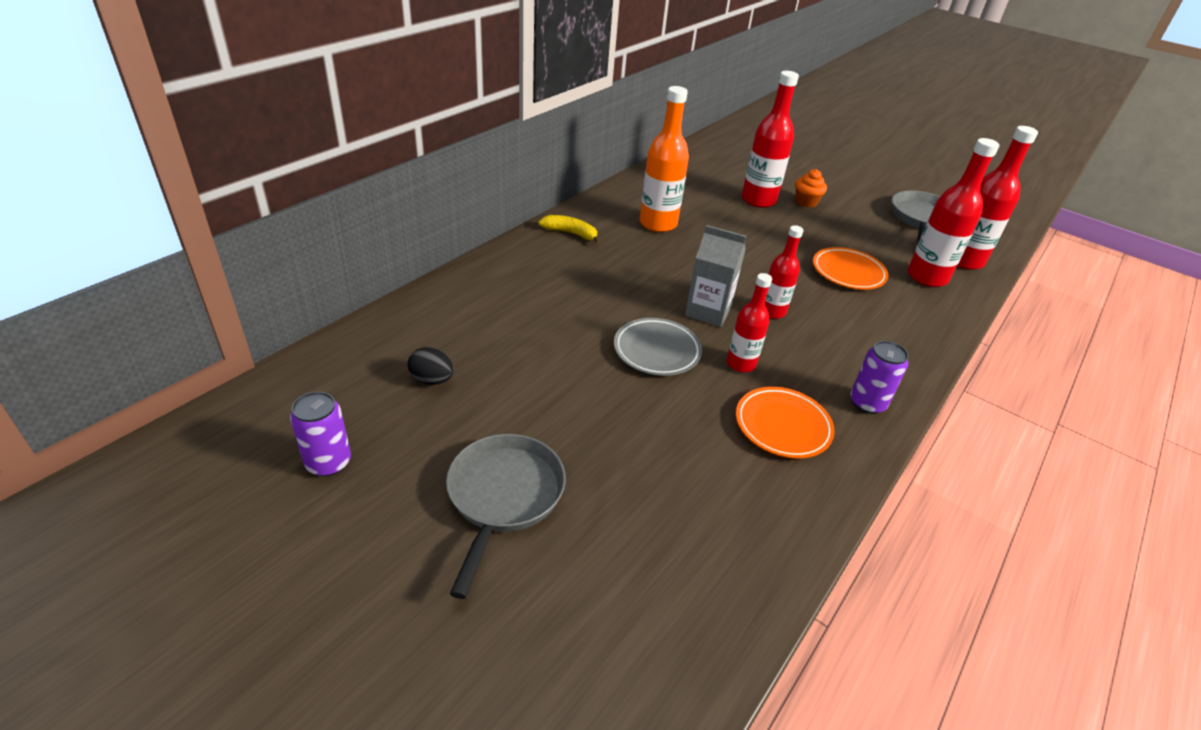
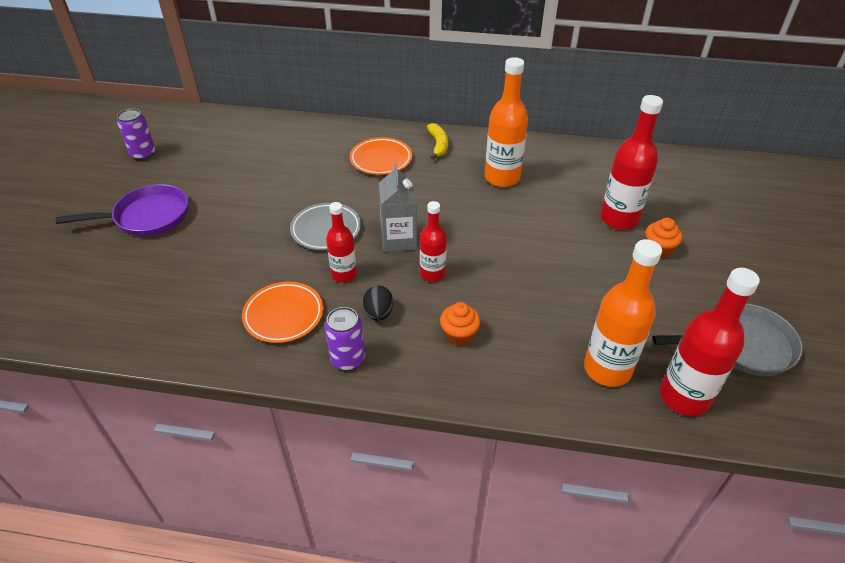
camera: 65 degrees right, 5 degrees up
black egg [408,347,454,385] -> black egg moved to [363,285,393,321]
grey pan [446,434,566,599] -> purple pan [56,184,188,236]
orange plate [813,247,888,290] -> orange plate moved to [350,137,412,175]
red bottle [908,138,999,287] -> orange bottle [584,239,662,387]
none -> orange cupcake [440,302,481,346]

